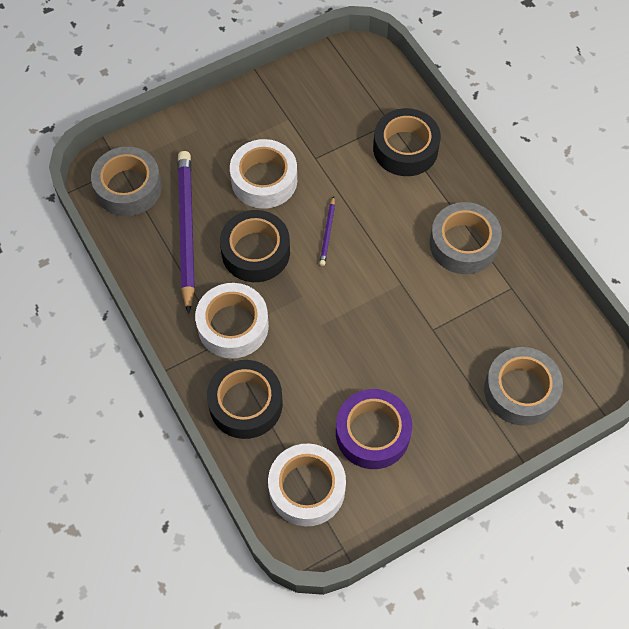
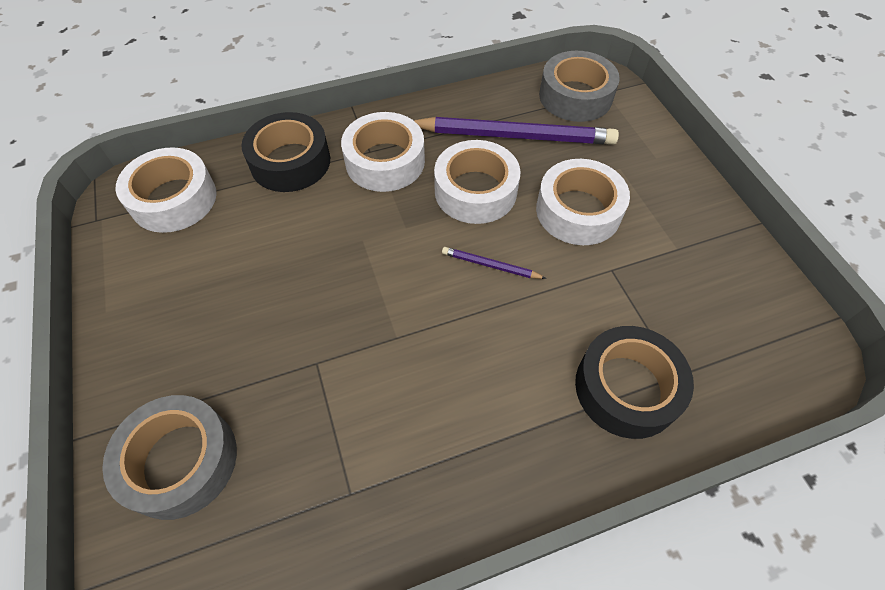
camera: 100 degrees right, 5 degrees down
black tape [220,210,290,282] -> white tape [434,140,521,224]
purple tape [336,389,412,469] -> none
grey tape [430,202,502,274] -> none

